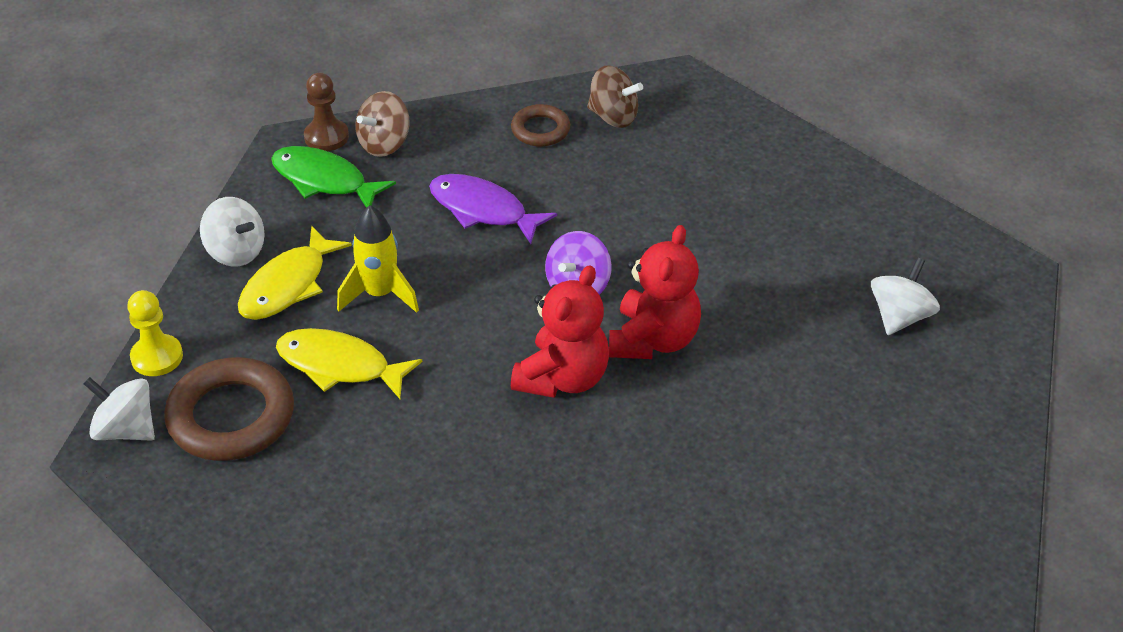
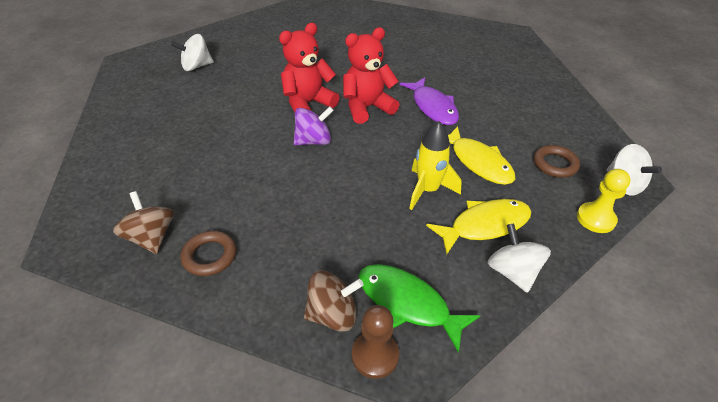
camera: 145 degrees left, 0 degrees up
brown ring [164,357,294,461] -> brown ring [534,145,580,178], size x0.56
green fish [271,146,396,208] -> green fish turned 150 degrees clockwise [358,264,480,353]
purple fish [429,174,557,244] -> purple fish moved to [400,78,459,125]

